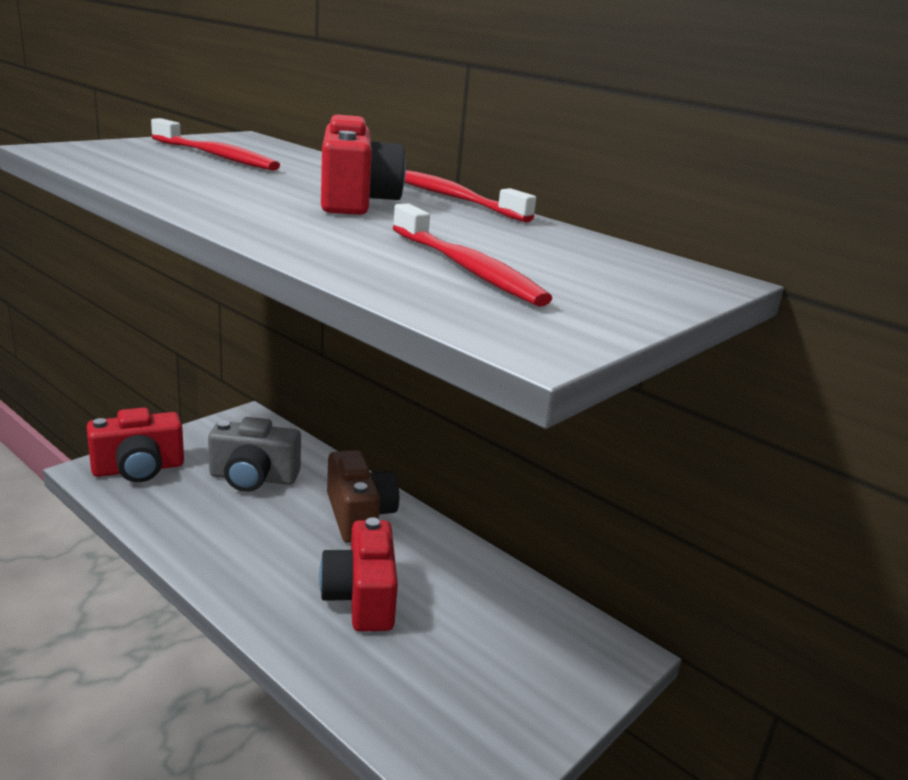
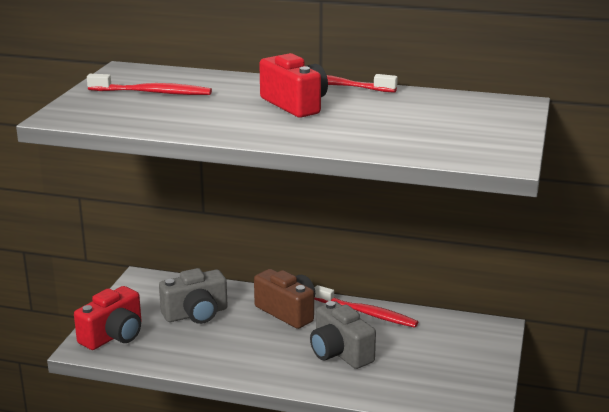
camera: 25 degrees left, 0 degrees up
red camera [319,517,398,631] -> grey camera [310,301,376,369]
red toothbrush [392,204,552,307] -> red toothbrush moved to [314,285,418,328]

